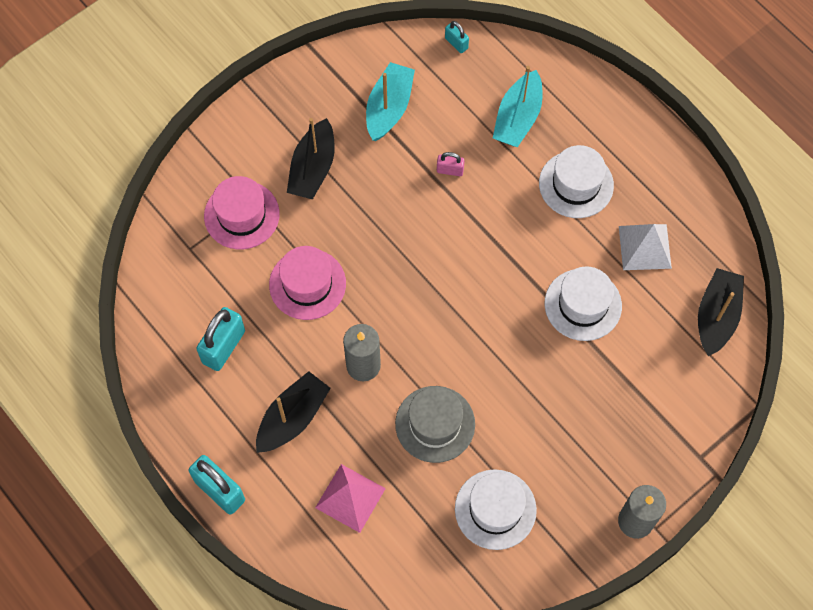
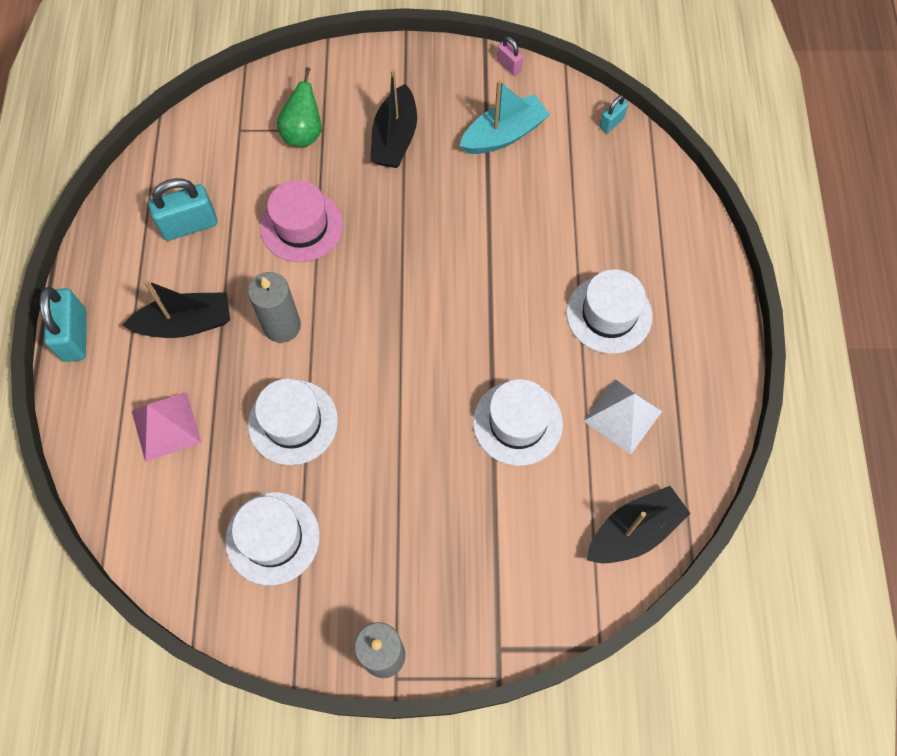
camera: 40 degrees right, 0 degrees up
pink hat [204,176,280,249] -> green pear [277,67,322,147]
black boat [287,118,335,200] -> black boat turned 45 degrees counterclockwise [370,69,417,168]
grey hat [395,386,475,463] -> white hat [248,379,338,465]
pink padlock [437,152,465,176] -> pink padlock moved to [497,36,523,75]
turquoise padlock [445,21,469,53] -> turquoise padlock turned 45 degrees clockwise [600,95,628,133]
turquoise boat [493,66,543,147] -> none

